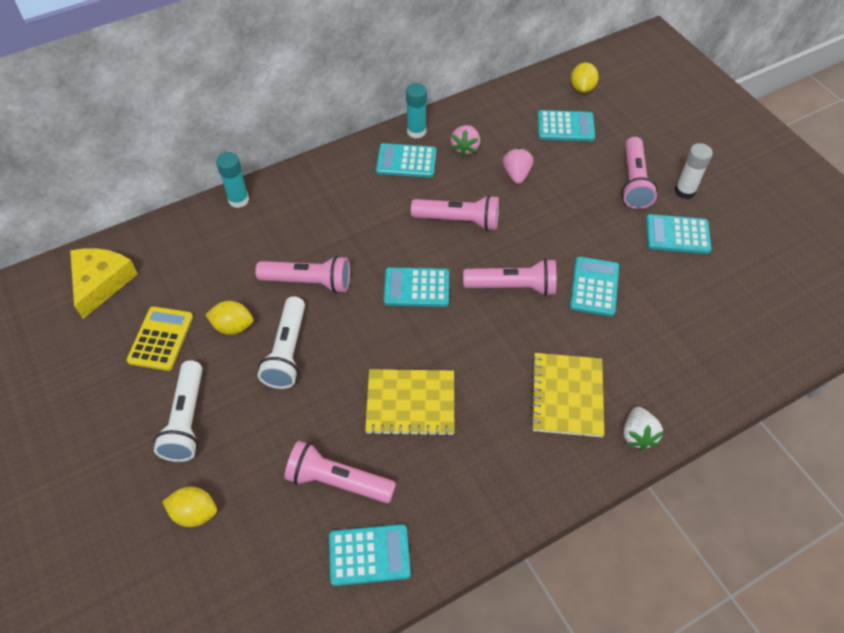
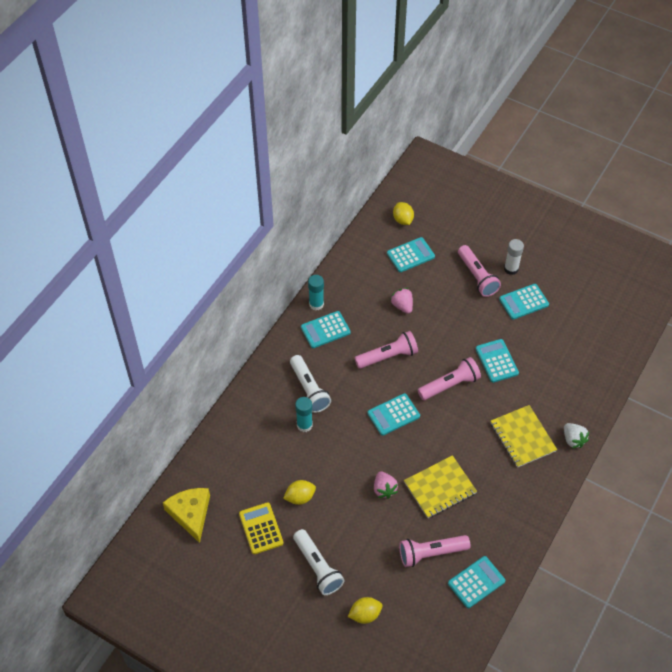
camera: 30 degrees left, 0 degrees up
turquoise glue stick [216,152,249,208] -> turquoise glue stick moved to [295,397,313,432]
pink flashlight [255,256,350,293] -> none
white flashlight [258,296,305,389] -> white flashlight moved to [290,355,331,413]
pink strawberry [451,125,480,157] -> pink strawberry moved to [374,471,398,499]

